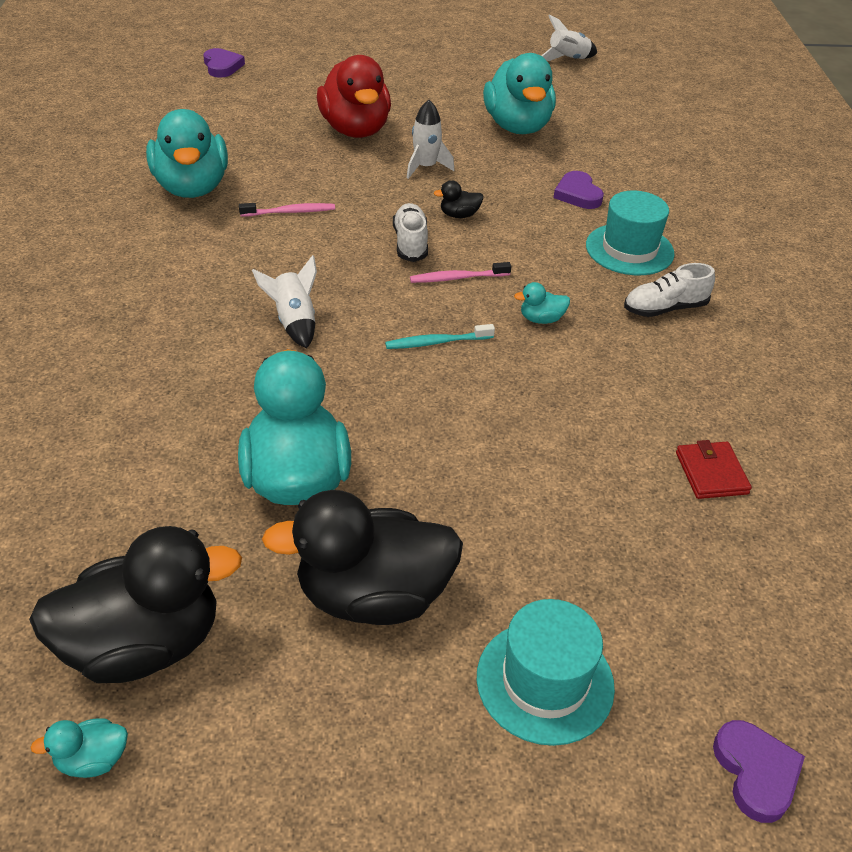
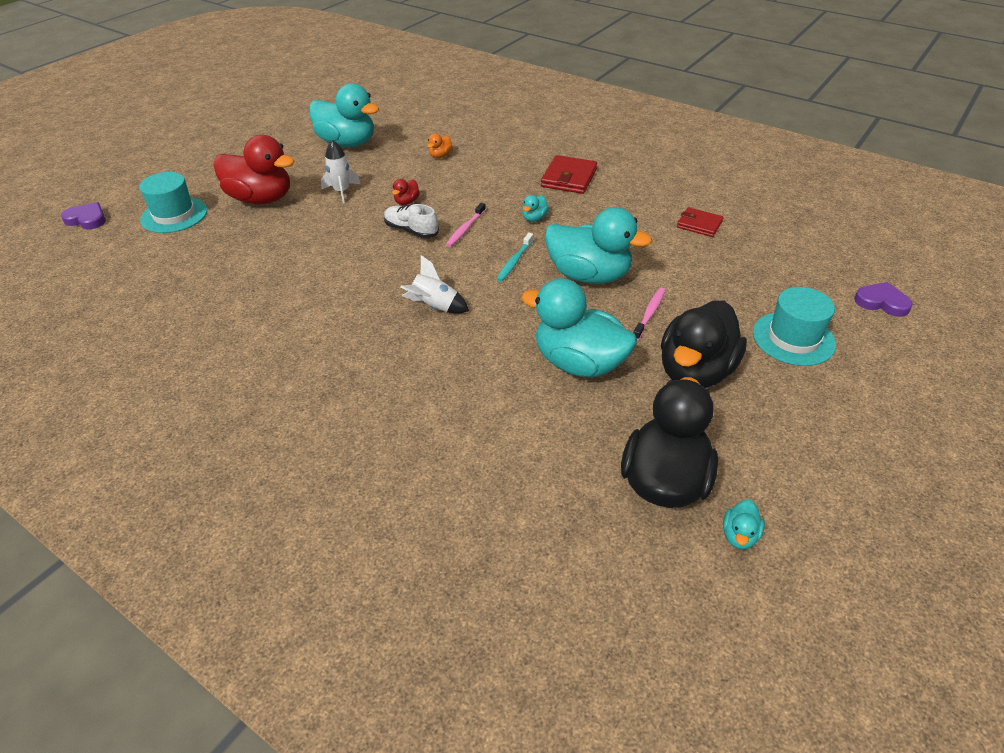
camera: 50 degrees left, 0 degrees up
turquoise duck [146,109,228,198] -> turquoise duck moved to [545,207,652,284]
pink toothbrush [239,203,335,217] -> pink toothbrush moved to [633,288,665,340]
black duck [434,180,483,218] -> red duck [392,179,420,205]
white rocket [542,14,597,61] -> none
purple heart [554,171,604,209] -> orange duck [427,134,453,158]
turquoise hat [586,191,674,275] -> turquoise hat moved to [139,172,207,233]
white shoe [624,263,715,317] -> red wallet [541,155,597,194]

